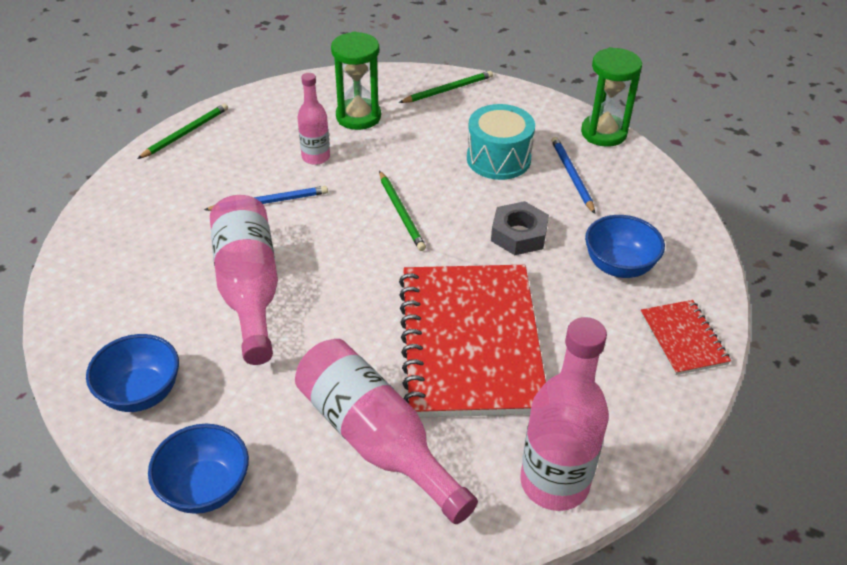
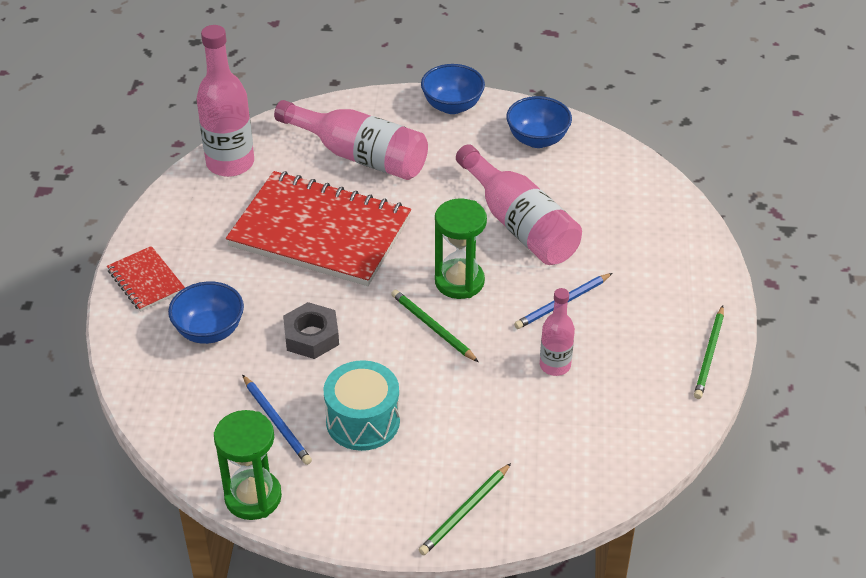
camera: 160 degrees right, 0 degrees up
green hourglass [331,31,381,130] -> green hourglass moved to [435,198,487,299]
red notebook [399,265,546,418] -> red notebook turned 45 degrees counterclockwise [226,171,411,286]

